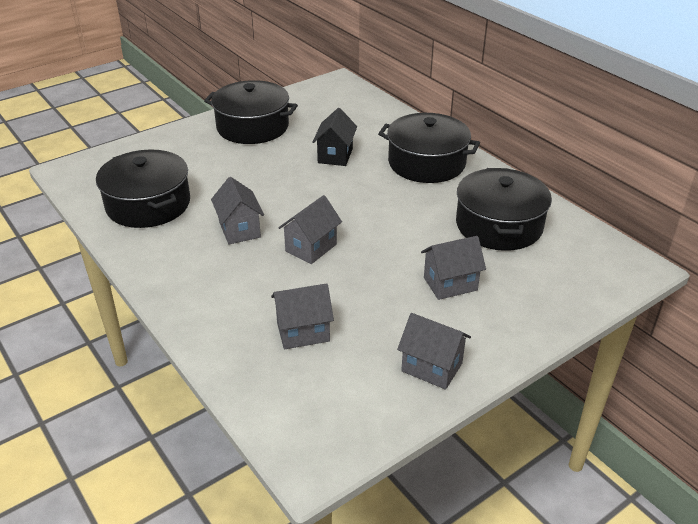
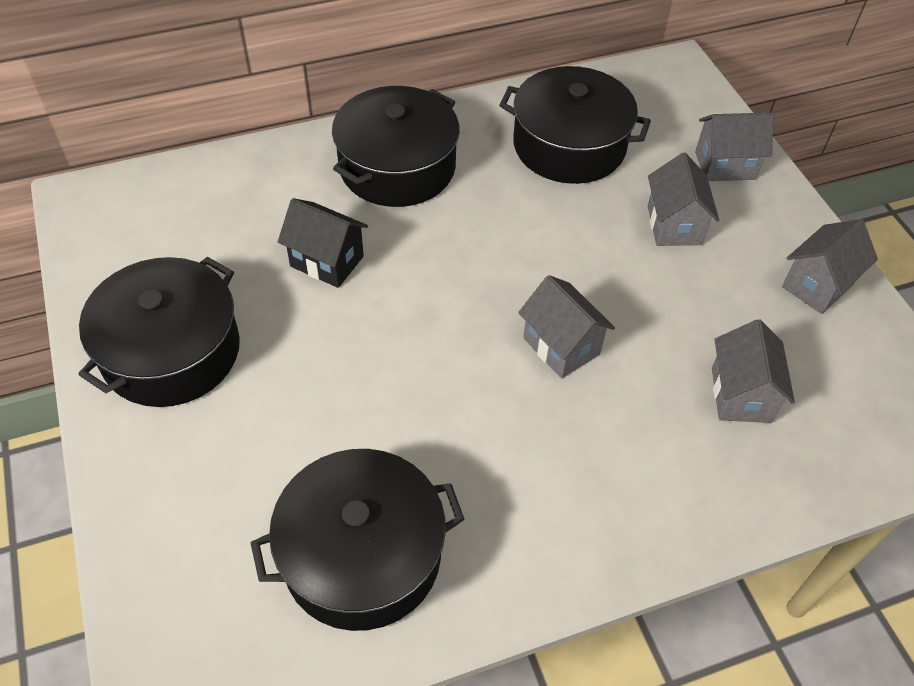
camera: 75 degrees left, 15 degrees up
grey house [211,177,264,244] -> grey house moved to [695,113,774,181]

